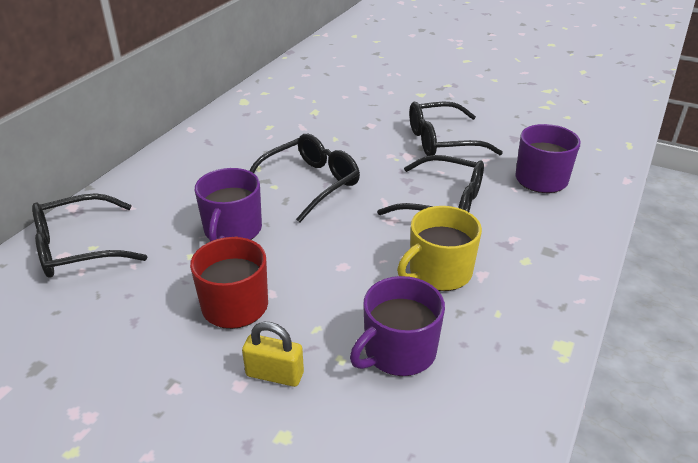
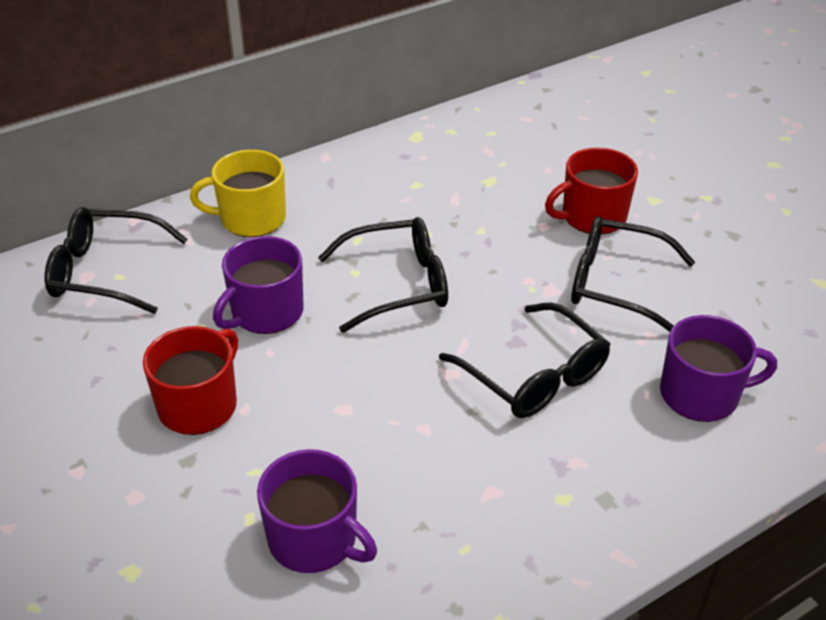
camera: 30 degrees right, 5 degrees up
yellow padlock [242,322,304,387] -> none
purple mug [350,276,445,376] -> purple mug turned 135 degrees counterclockwise [257,449,377,573]
yellow mug [397,206,482,291] -> yellow mug moved to [190,150,286,237]
none -> red mug [545,148,638,235]

